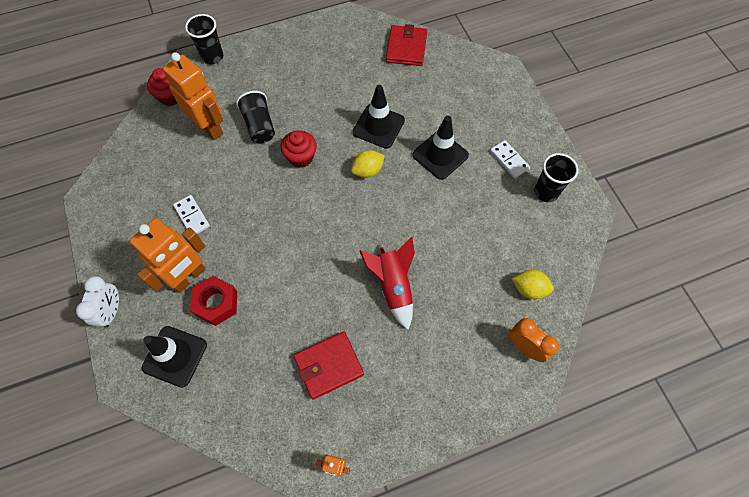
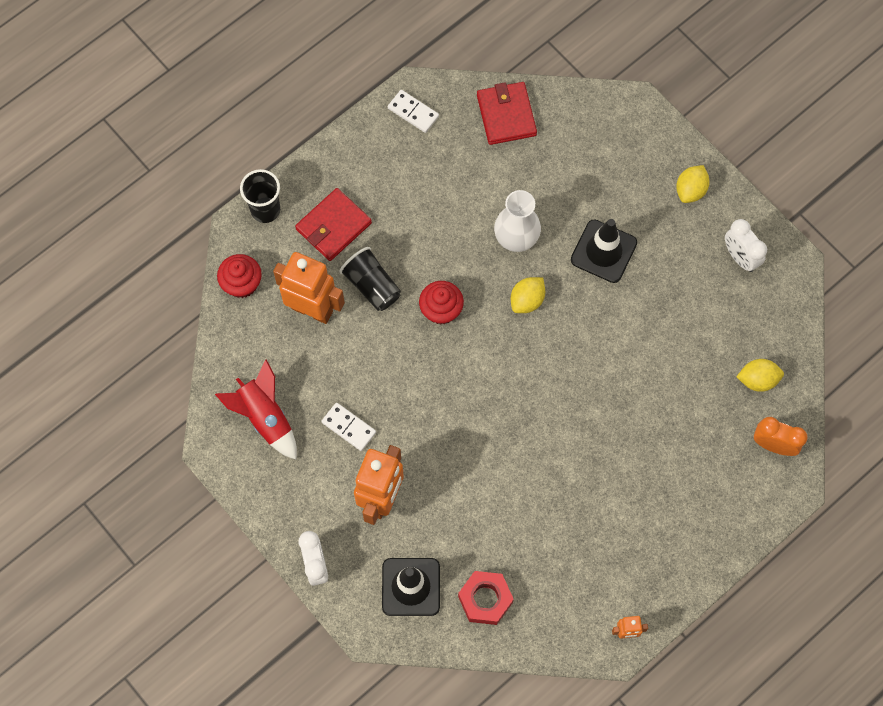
camera: 20 degrees left, 5 degrees up
red nut [190,276,237,326] -> red nut moved to [458,571,514,625]
red wallet [294,332,364,400] -> red wallet moved to [295,188,372,261]
black traffic cone [353,85,405,149] -> white vase [494,190,541,252]
red rocket [360,237,415,330] -> red rocket moved to [215,359,297,460]
white domino [490,140,530,178] -> white domino moved to [388,90,439,133]
black cup [534,153,578,202] -> white clock [725,219,767,272]
none -> yellow lemon [676,165,710,203]

